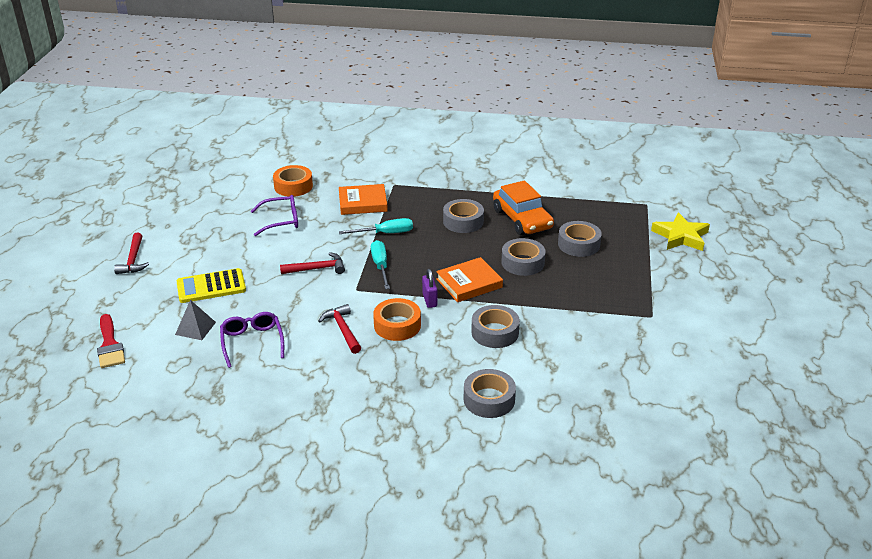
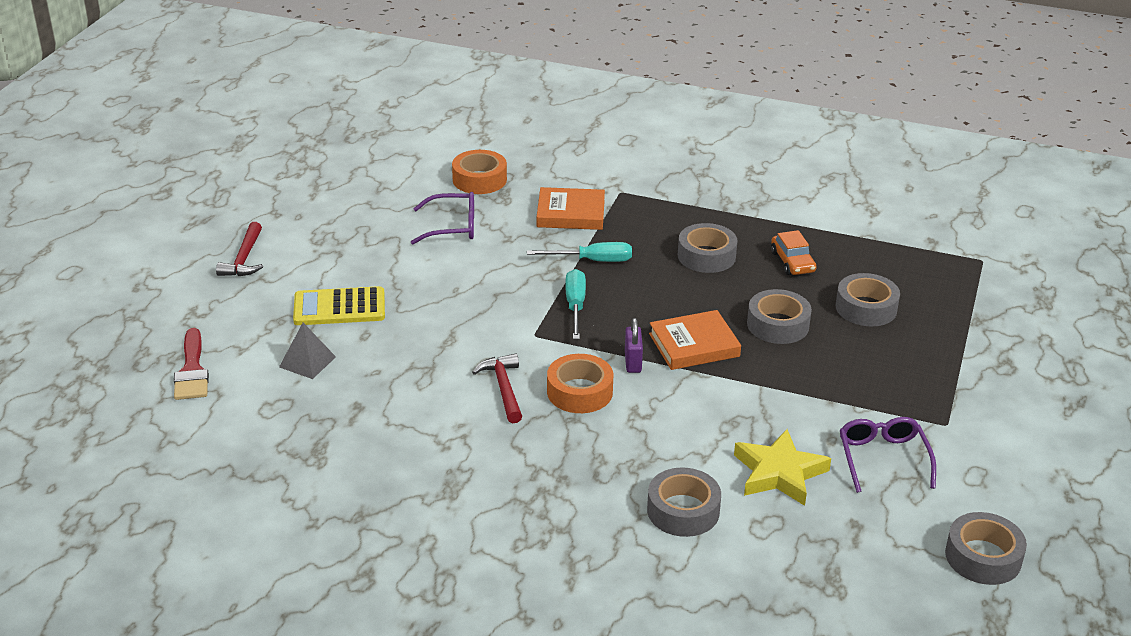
camera: 10 degrees right, 0 degrees up
purple glasses [220,312,284,368] -> purple glasses moved to [840,417,936,493]
red hammer [280,252,345,274] -> none
grey tape [471,305,520,348] -> grey tape moved to [945,512,1027,585]
orange car [493,180,554,235] -> orange car [771,230,817,275], size x0.57
yellow star [651,212,710,251] -> yellow star moved to [734,429,831,506]

